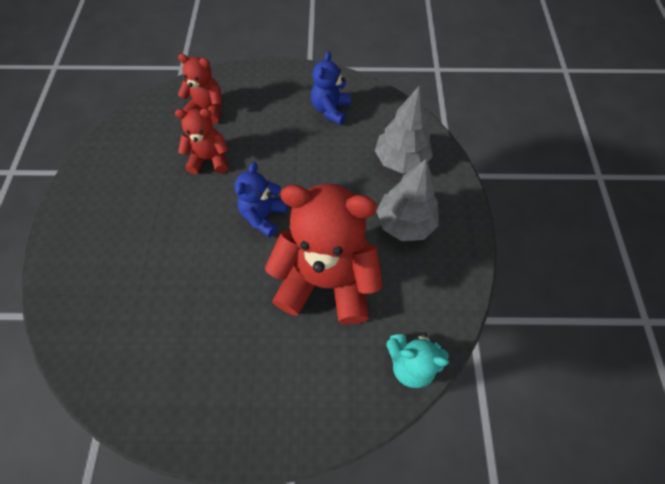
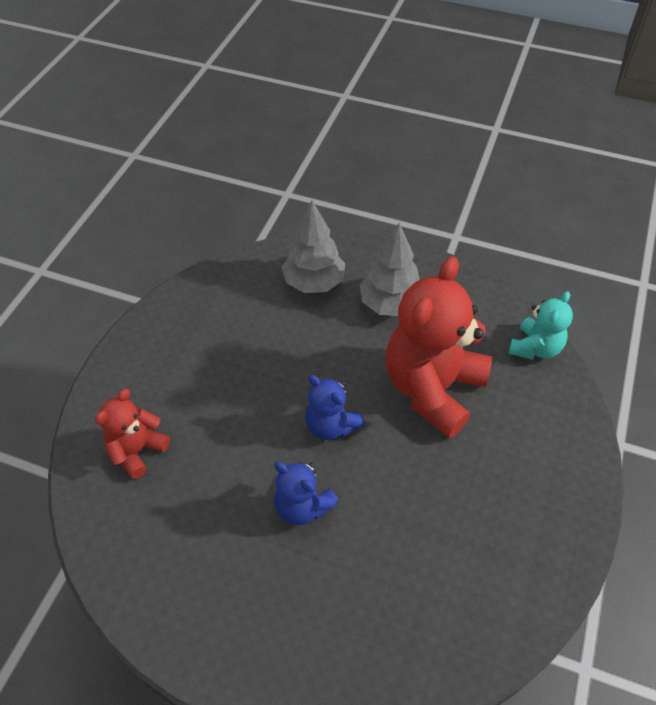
camera: 70 degrees left, 10 degrees down
red teddy bear [175,108,228,174] -> none
blue teddy bear [311,51,351,125] -> blue teddy bear moved to [274,461,339,525]

